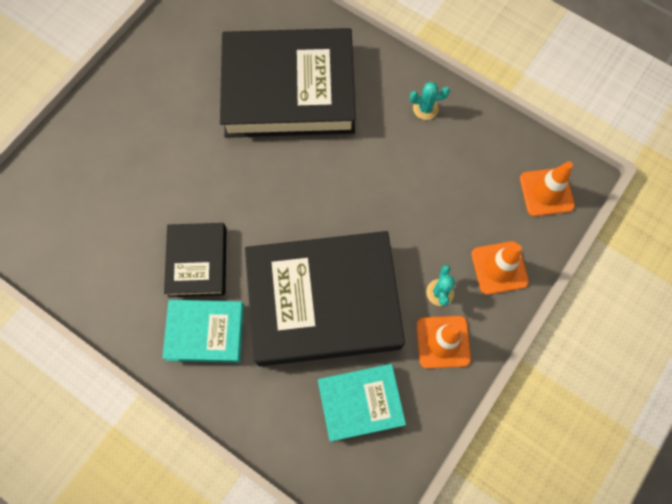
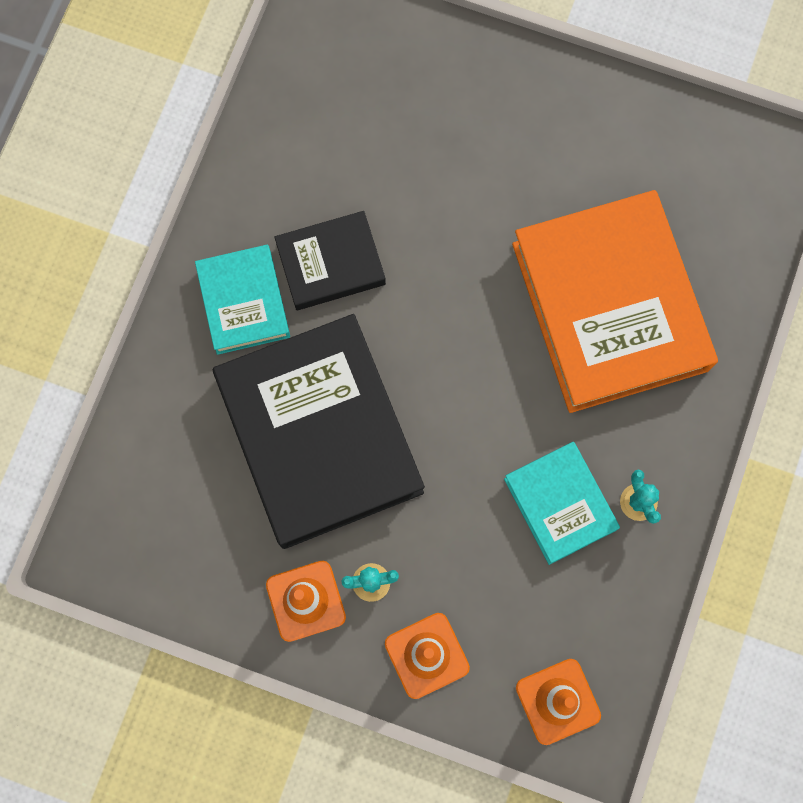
camera: 75 degrees right, 5 degrees up
black book [220,28,356,138] -> orange book [512,190,718,413]
turquoise book [318,364,406,442] -> turquoise book moved to [504,442,620,565]

